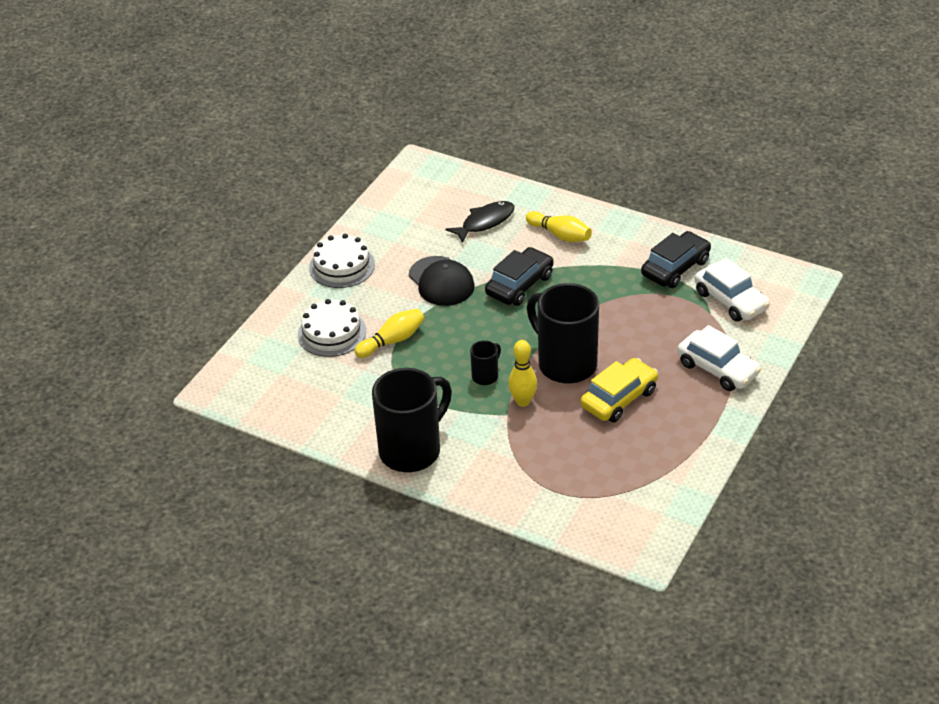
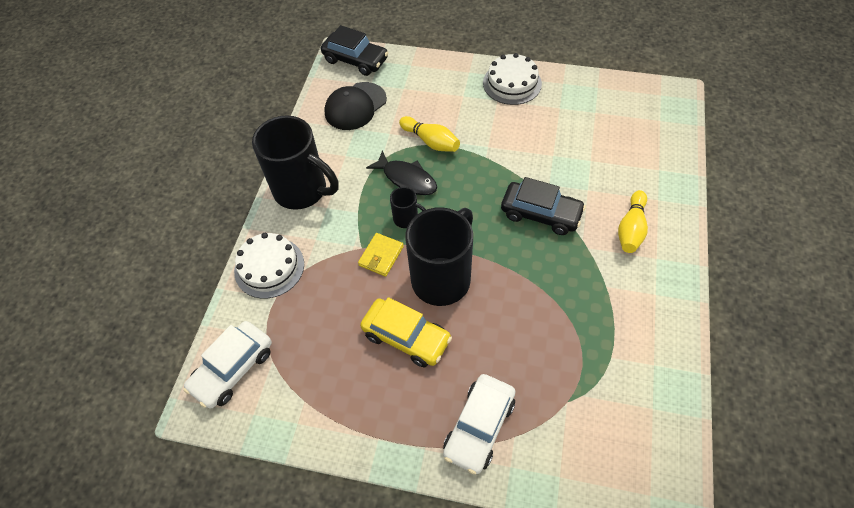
camera: 75 degrees right, 15 degrees up
white cake [298,299,366,357] -> white cake moved to [234,233,304,299]
black cap [409,256,475,306] -> black cap moved to [324,82,387,130]
black fish [445,201,515,243] -> black fish moved to [366,150,437,195]
yellow bowling pin [508,340,537,407] -> yellow wallet [358,233,404,277]
black car [641,231,711,288] -> black car moved to [321,25,388,76]
white car [695,258,770,322] -> white car moved to [183,321,272,409]

